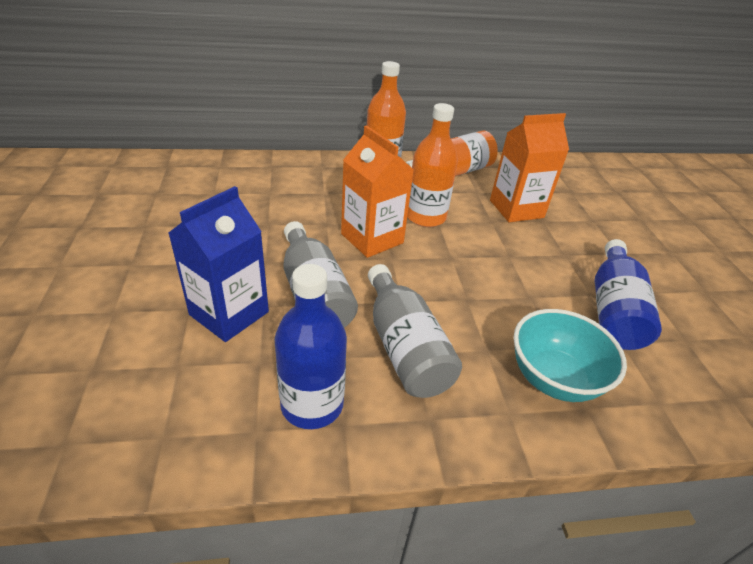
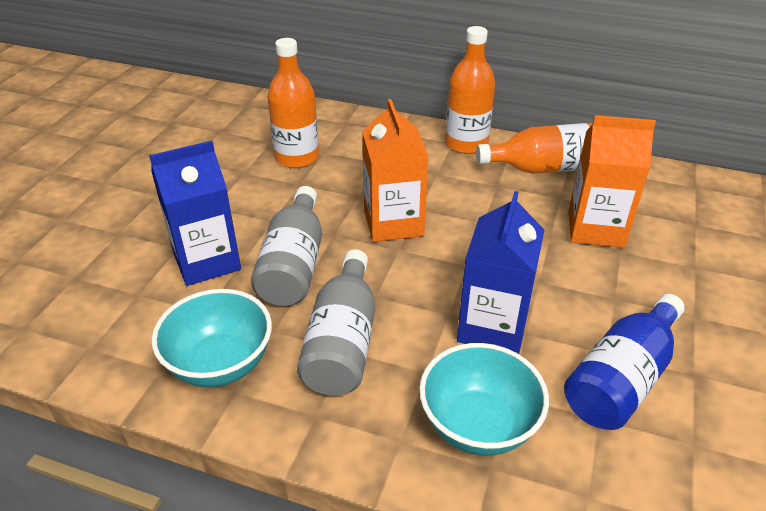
camera: 30 degrees right, 0 degrees up
blue bottle [274,264,347,429] -> turquoise bowl [152,289,272,387]
orange bottle [407,103,458,227] -> orange bottle moved to [267,38,319,168]
none -> blue carton [457,191,544,354]

